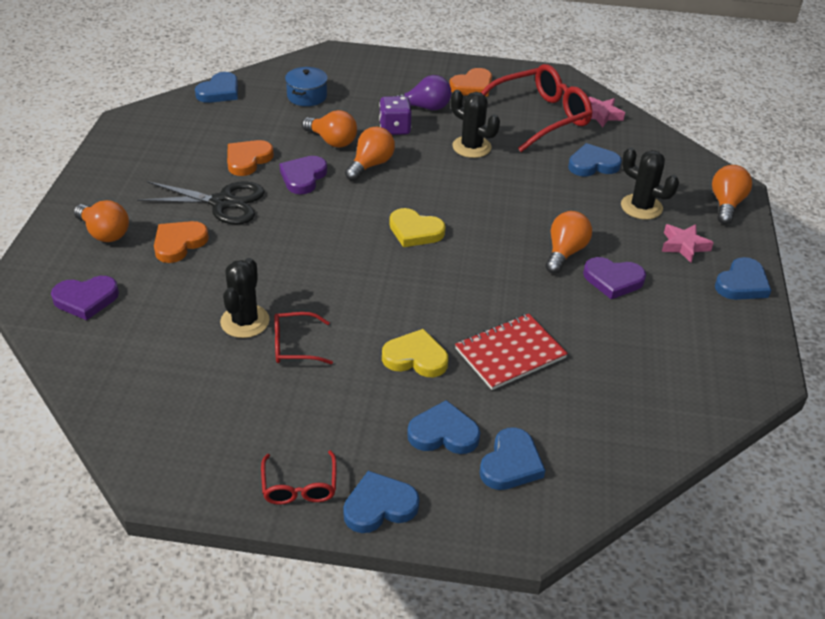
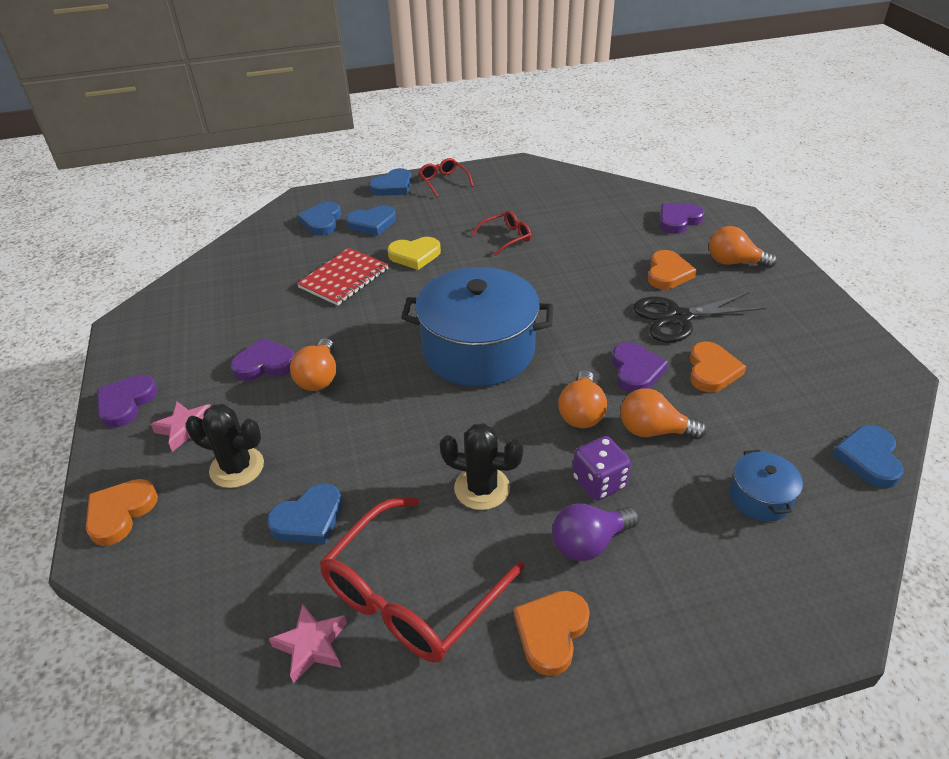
camera: 160 degrees right, 0 degrees up
black cactus [220,258,270,338] -> none
yellow heart [389,208,446,247] -> blue pot [401,267,553,387]
orange light bulb [712,165,752,224] -> orange heart [86,479,158,546]
blue heart [715,257,771,300] -> purple heart [97,375,158,428]

